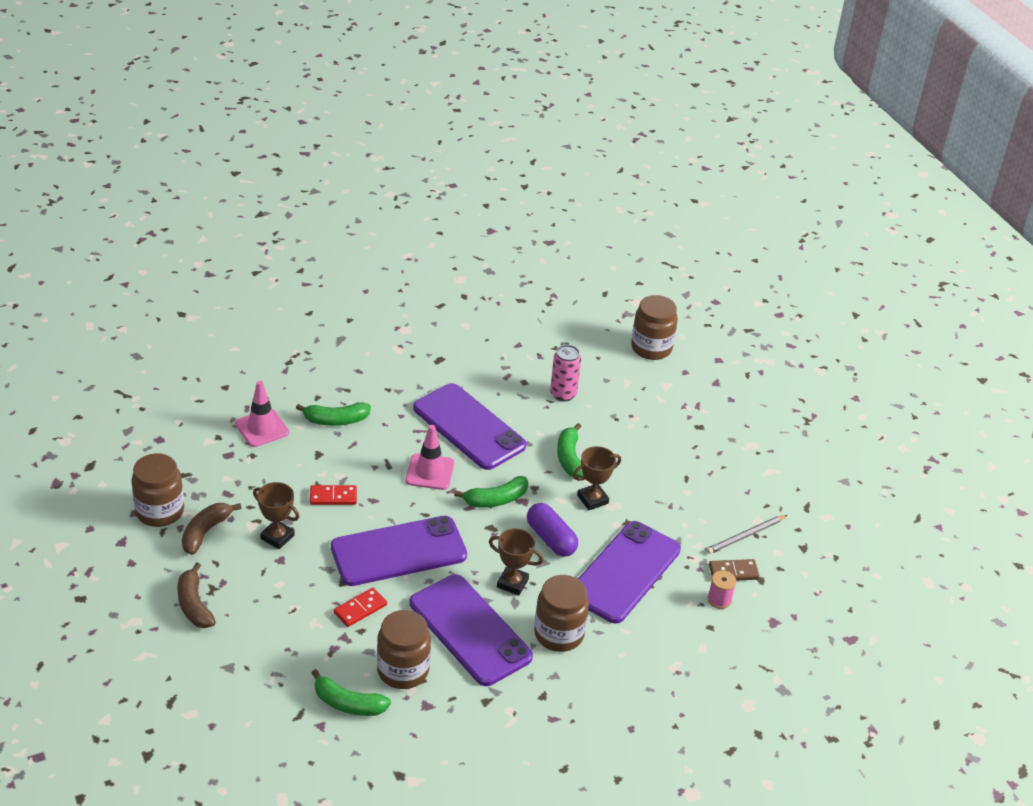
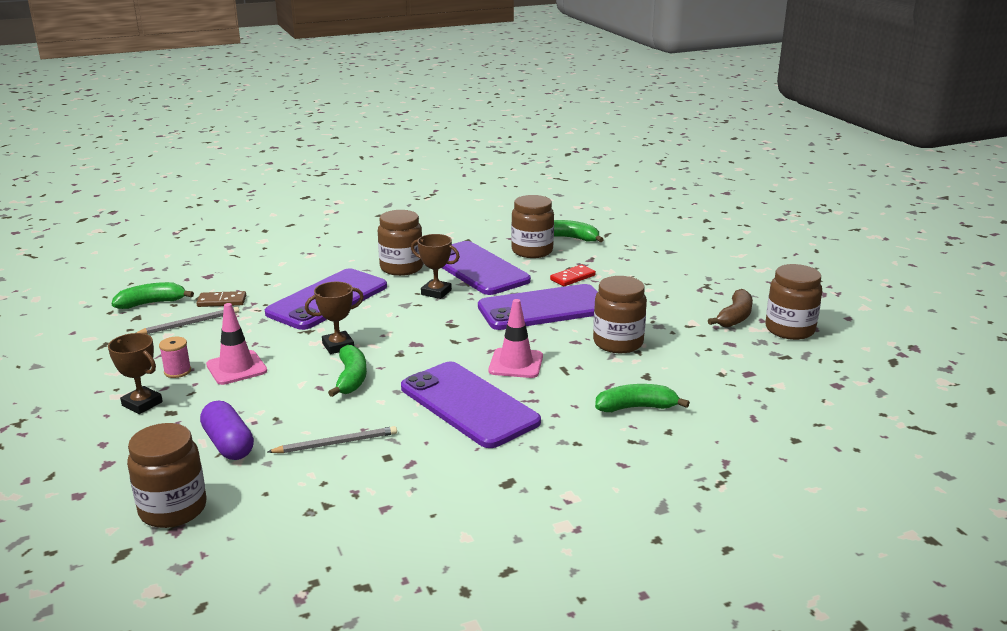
camera: 175 degrees left, 15 degrees down
brown banana [177,562,216,628] -> none
pink traffic cone [235,381,289,447] -> pink traffic cone moved to [206,303,267,385]
brown trophy [253,482,299,549] -> brown trophy moved to [108,333,163,414]
red domino [310,485,357,505] -> brown jar [593,276,647,353]
green banana [454,476,529,508] -> green banana moved to [112,282,194,309]
purple capsule [527,503,578,557] -> purple capsule moved to [200,401,254,460]
pink can [550,345,581,402] -> grey pencil [268,426,397,453]
pink spool [708,571,736,609] -> pink spool moved to [159,337,191,378]

